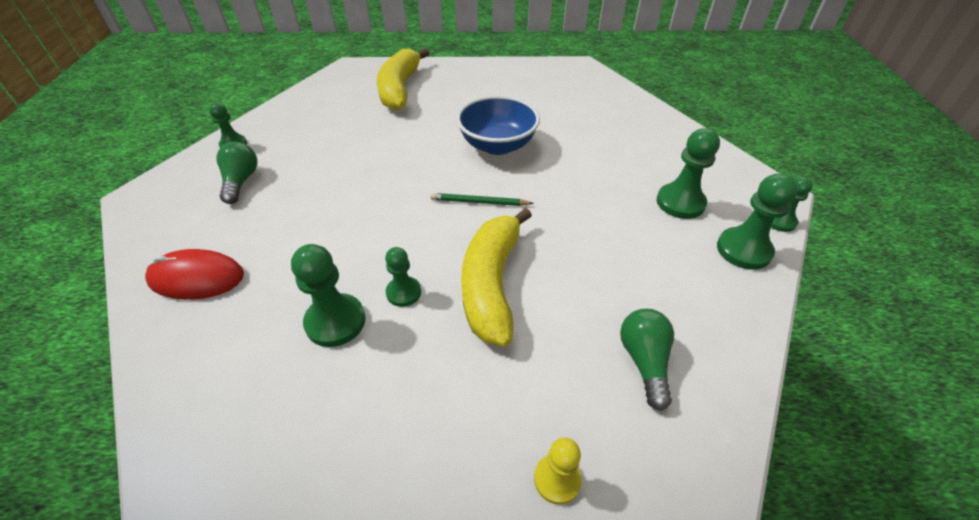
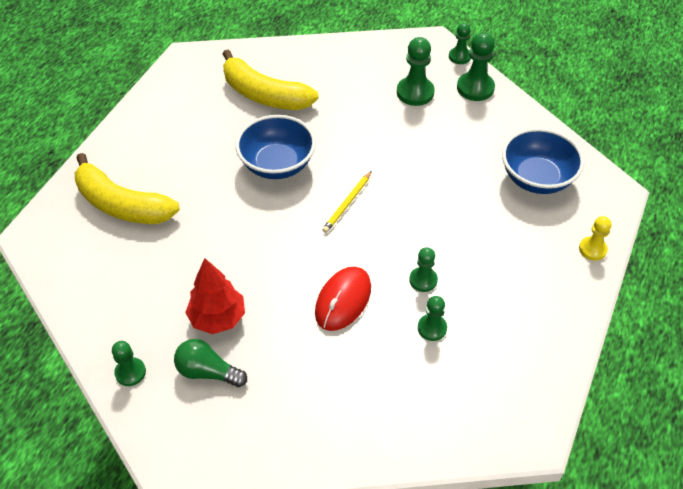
camera: 65 degrees left, 5 degrees up
red mouse [145,249,244,300] -> red mouse moved to [315,267,371,331]
green pawn [291,244,366,347] -> green pawn [418,296,447,341], size x0.62
green pencil [430,193,534,206] -> yellow pencil [322,171,372,233]
yellow banana [461,208,532,346] -> yellow banana moved to [223,50,319,110]
green light bulb [620,309,674,411] -> blue bowl [502,128,584,194]
none -> red tree [185,258,245,334]

